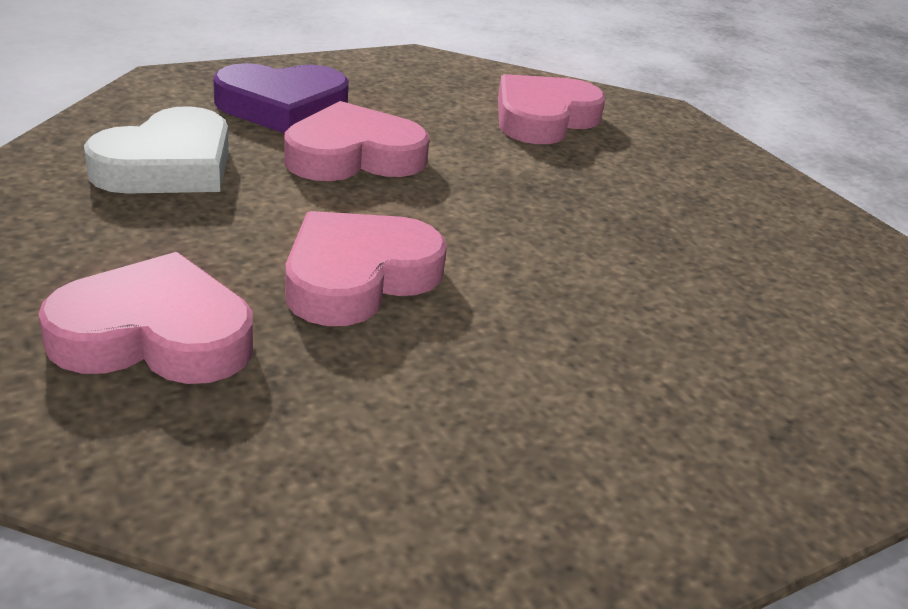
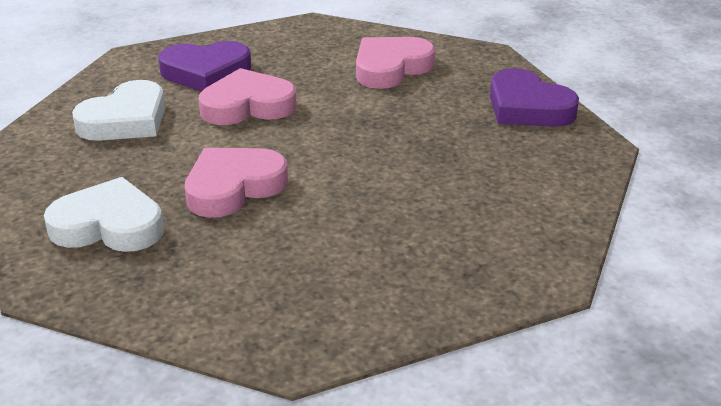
camera: 10 degrees right, 0 degrees up
pink heart [38,252,253,384] -> white heart [44,177,164,252]
none -> purple heart [490,68,579,127]

